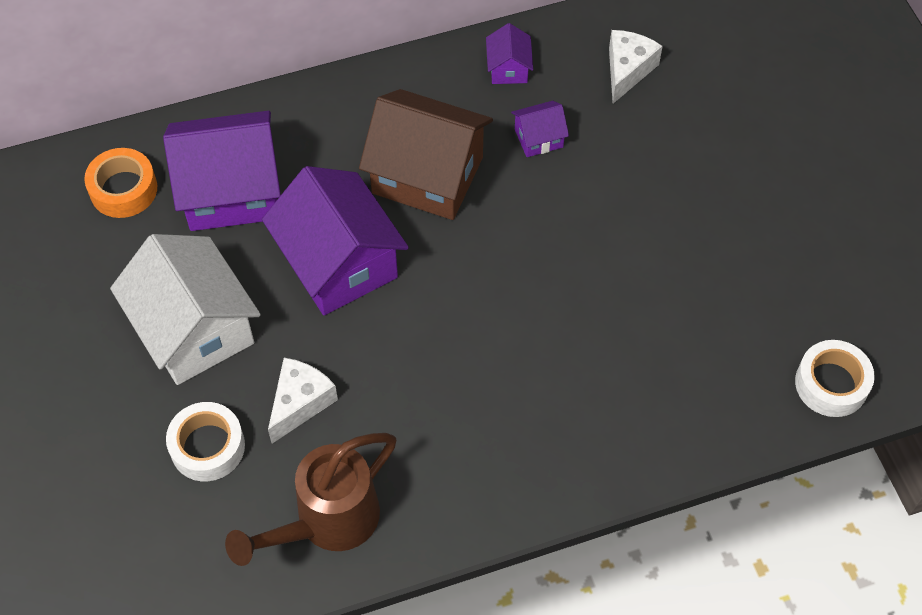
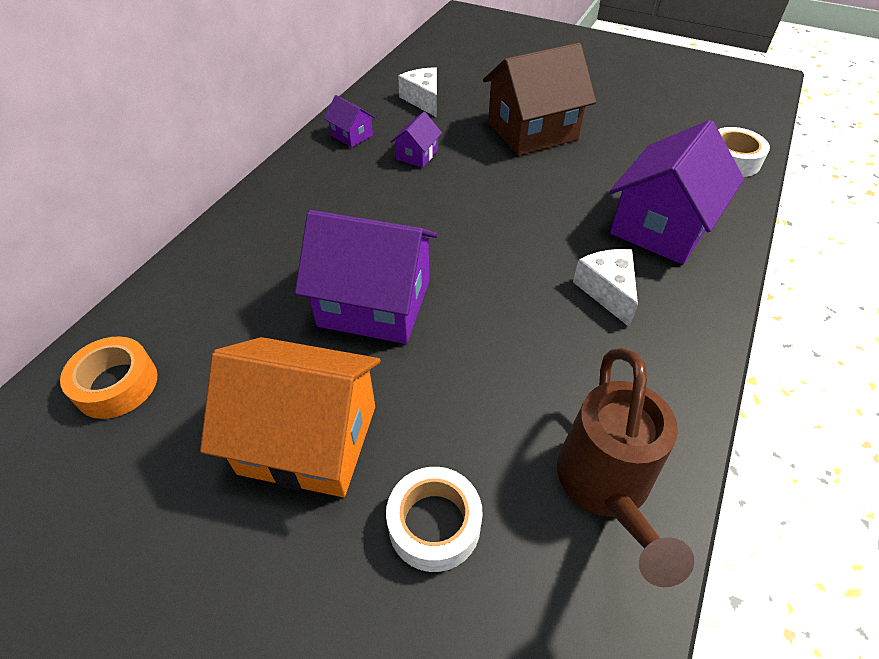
camera: 45 degrees left, 10 degrees down
white house [110,234,261,385] -> orange house [200,337,381,497]
purple house [163,111,281,231] -> purple house moved to [610,120,744,264]
white cheese [268,358,338,444] -> white cheese moved to [573,249,638,327]
brown house [359,89,493,220] -> brown house moved to [483,43,596,155]

